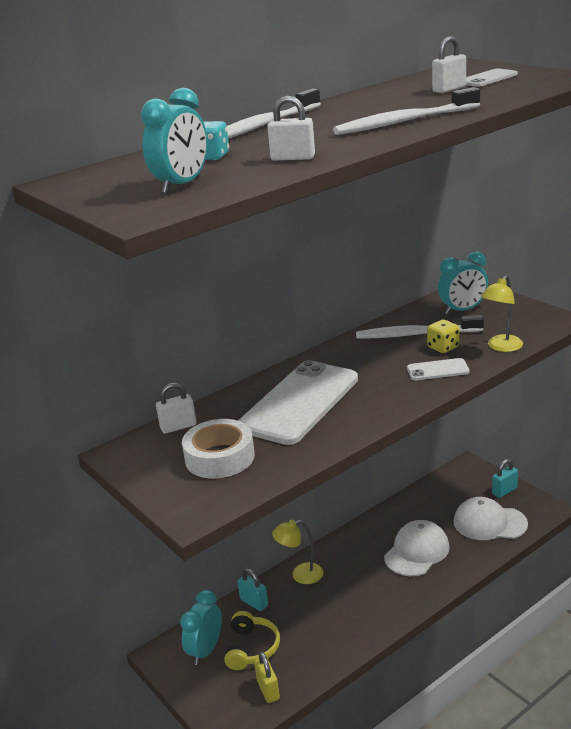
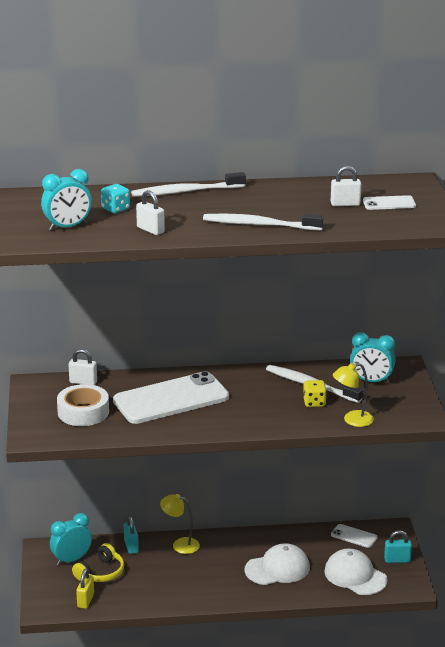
camera: 30 degrees right, 0 degrees up
white phone [407,358,470,380] -> white phone moved to [331,524,378,548]

